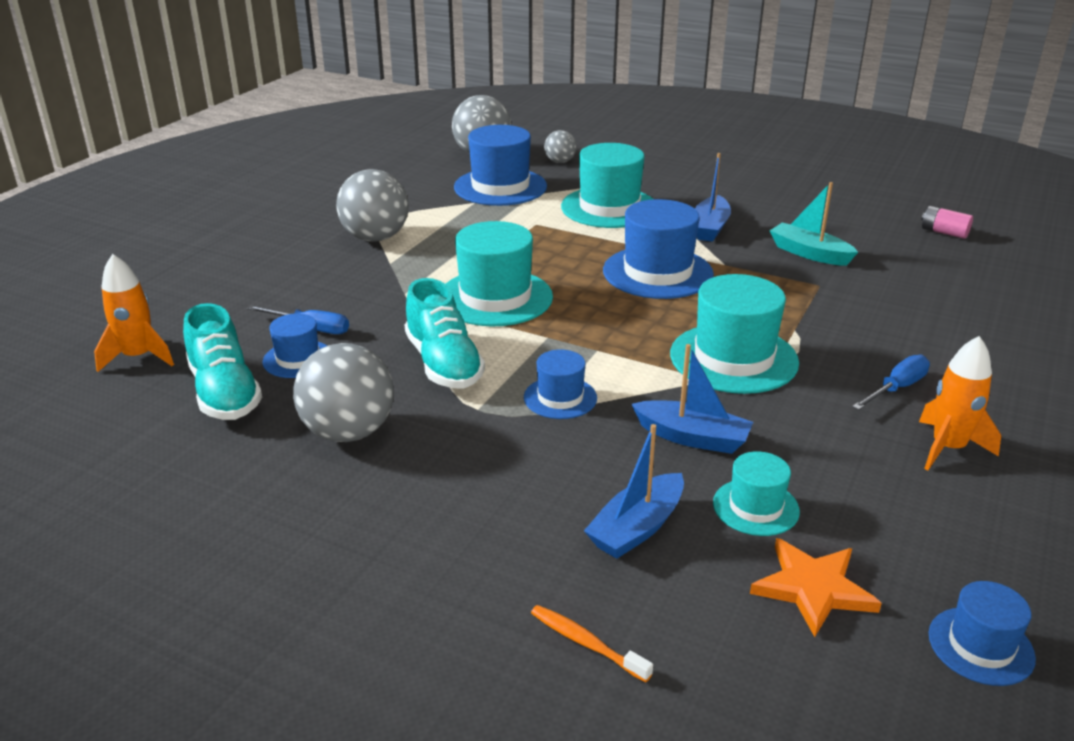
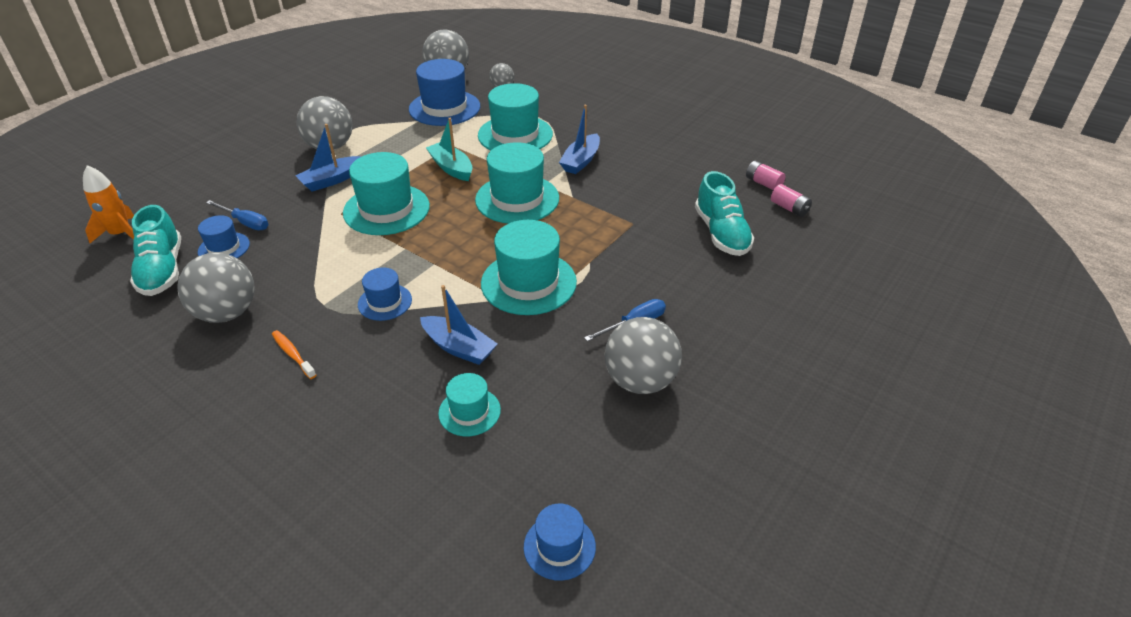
camera: 10 degrees right, 10 degrees up
turquoise shoe [405,278,485,389] -> turquoise shoe moved to [695,171,754,256]
orange toothbrush [531,605,653,682] -> orange toothbrush moved to [272,330,316,379]
blue boat [584,424,684,559] -> blue boat moved to [295,124,362,192]
blue hat [603,199,714,299] -> turquoise hat [475,142,559,224]
orange star [750,538,882,637] -> none
turquoise boat [770,182,858,266] -> turquoise boat moved to [426,118,472,181]
orange rocket [919,336,1001,470] -> grey ball [604,317,682,394]
none -> pink battery [771,184,812,217]

